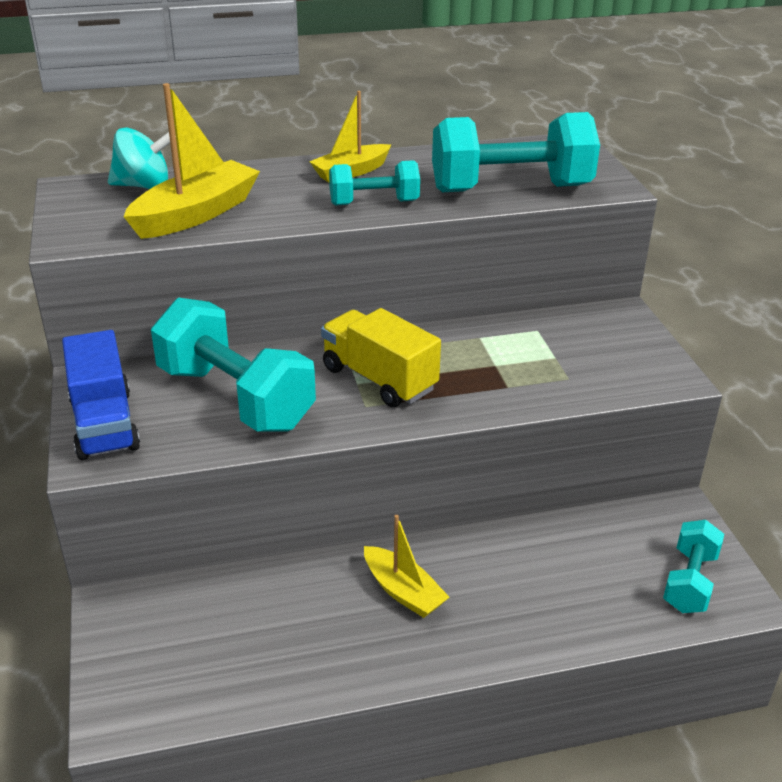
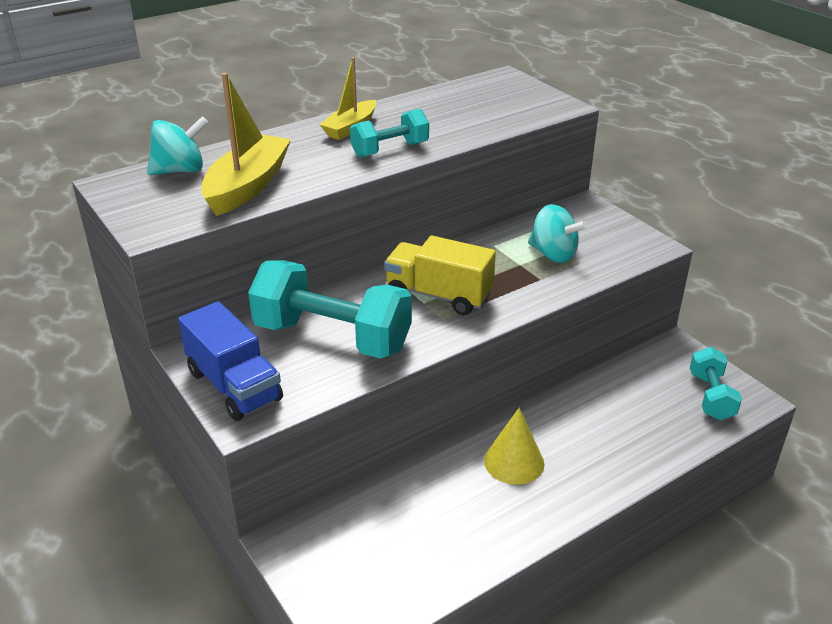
camera: 20 degrees left, 0 degrees up
yellow boat [364,515,450,618] -> yellow cone [484,408,545,485]
turquoise dumbbell [432,112,600,192] -> none
none -> turquoise spinning top [528,204,588,263]

